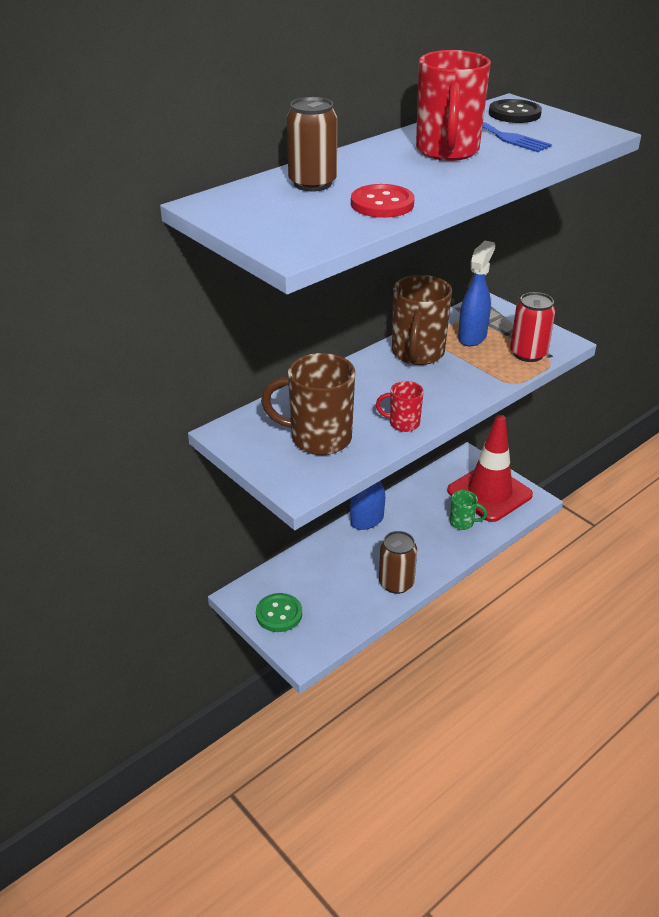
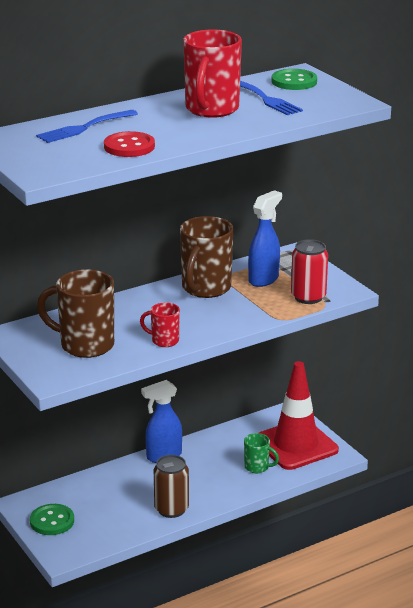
camera: 10 degrees right, 10 degrees down
brown can [287,97,337,191] -> blue fork [36,110,138,143]
black button [489,99,542,123] -> green button [271,69,317,90]

